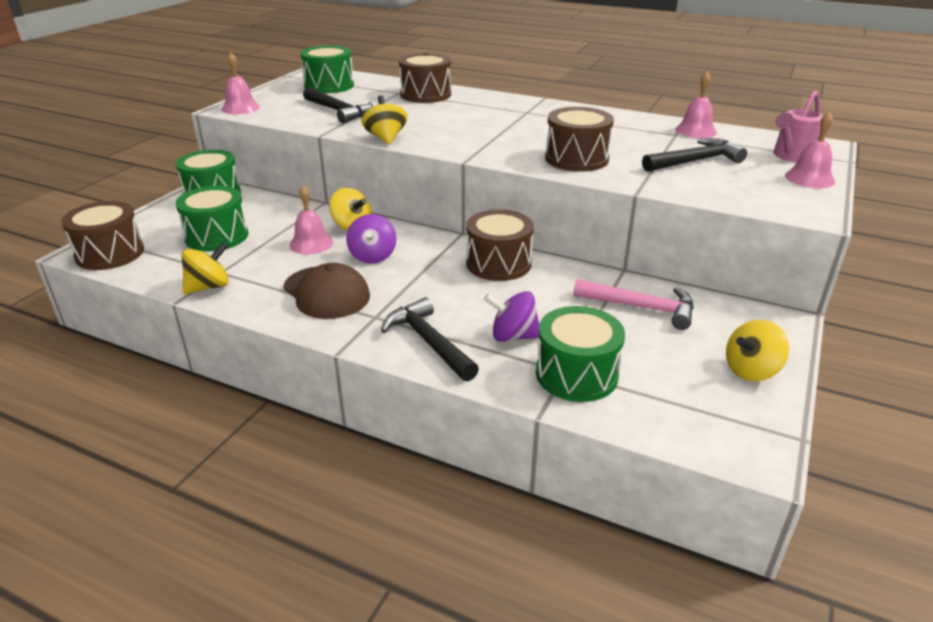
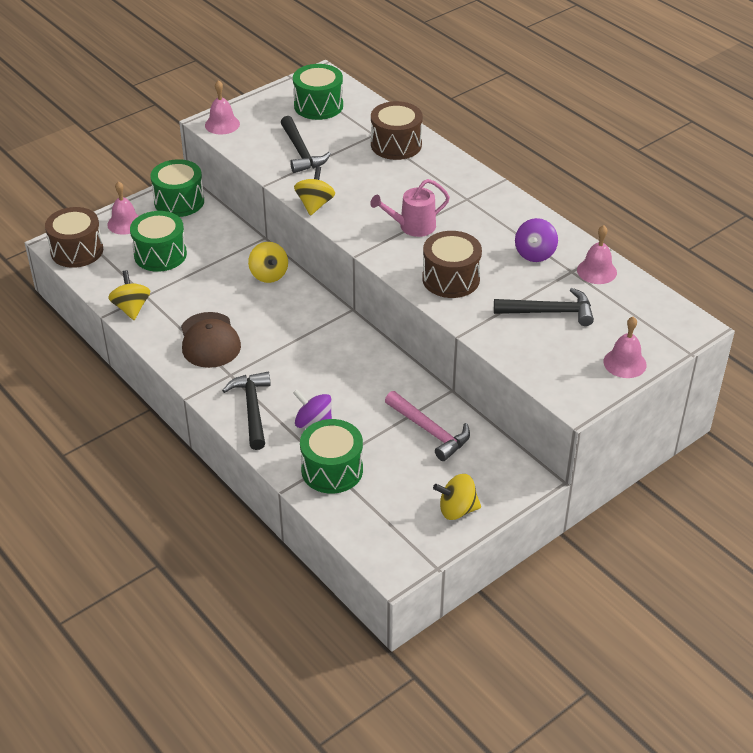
camera: 25 degrees right, 10 degrees up
yellow spinning top [181,242,229,294] -> yellow spinning top turned 90 degrees counterclockwise [108,270,150,320]
pink bell [289,185,333,254] -> pink bell moved to [107,181,139,235]
purple spinning top [346,214,396,264] -> purple spinning top moved to [515,218,558,262]
brown drum [466,210,534,281] -> none
pink watering can [773,91,824,162] -> pink watering can moved to [370,179,450,237]

